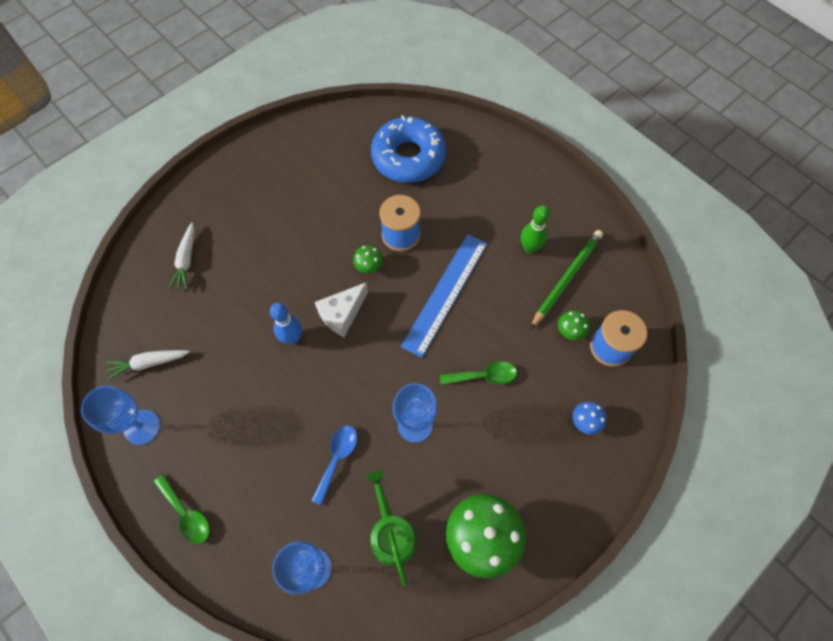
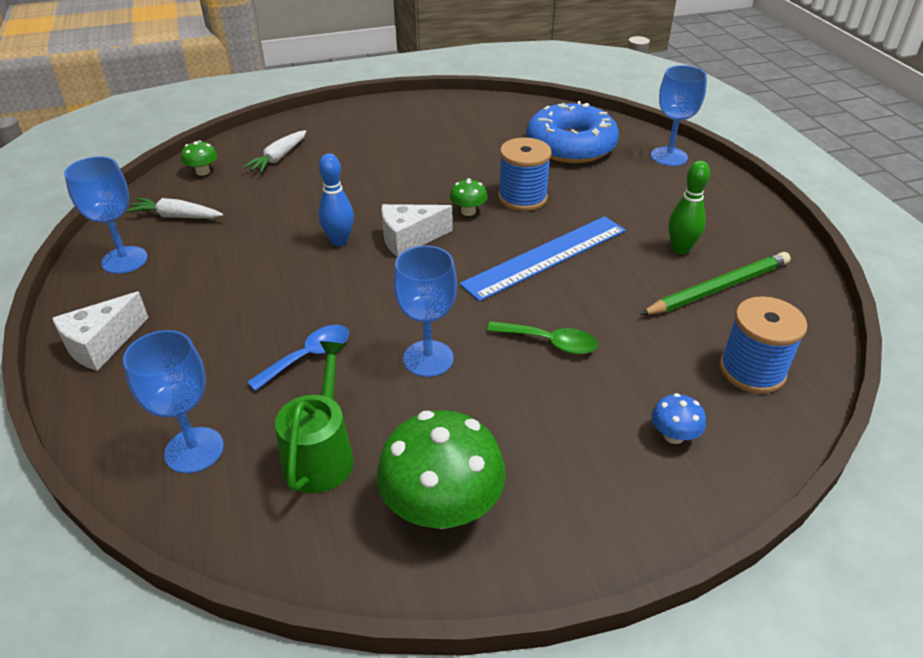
camera: 25 degrees right, 25 degrees down
green spoon [154,474,209,544] -> white cheese [52,292,149,371]
green mushroom [558,310,590,340] -> green mushroom moved to [181,140,218,176]
none -> blue goblet [651,65,707,166]

